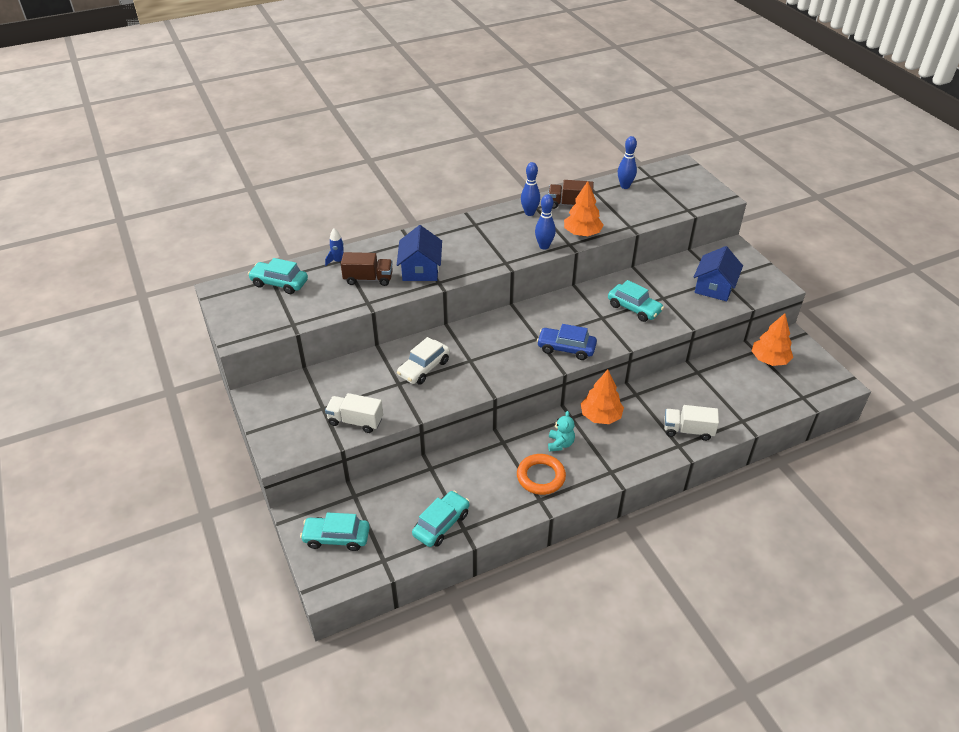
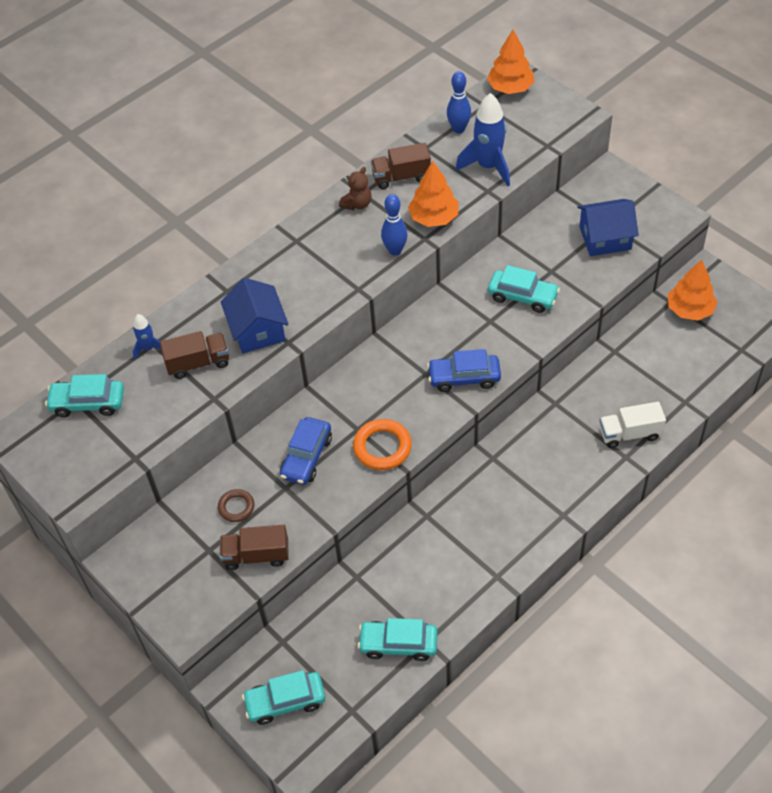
camera: 15 degrees left, 10 degrees up
white truck [325,393,383,433] -> brown truck [220,525,289,570]
white car [397,337,450,385] -> blue car [280,417,332,485]
turquoise car [412,491,470,547] -> turquoise car turned 105 degrees counterclockwise [358,618,438,661]
orange ring [517,454,566,495] -> orange ring moved to [353,419,412,470]
blue bowling pin [521,162,540,216] -> brown teddy bear [339,167,372,210]
turquoise teddy bear [548,411,575,451] -> none
orange tree [581,369,624,424] -> orange tree moved to [487,30,534,94]
blue house [694,246,743,301] -> blue house turned 75 degrees clockwise [577,199,639,256]
none -> brown ring [218,489,254,522]
none -> blue rocket [456,93,510,186]

